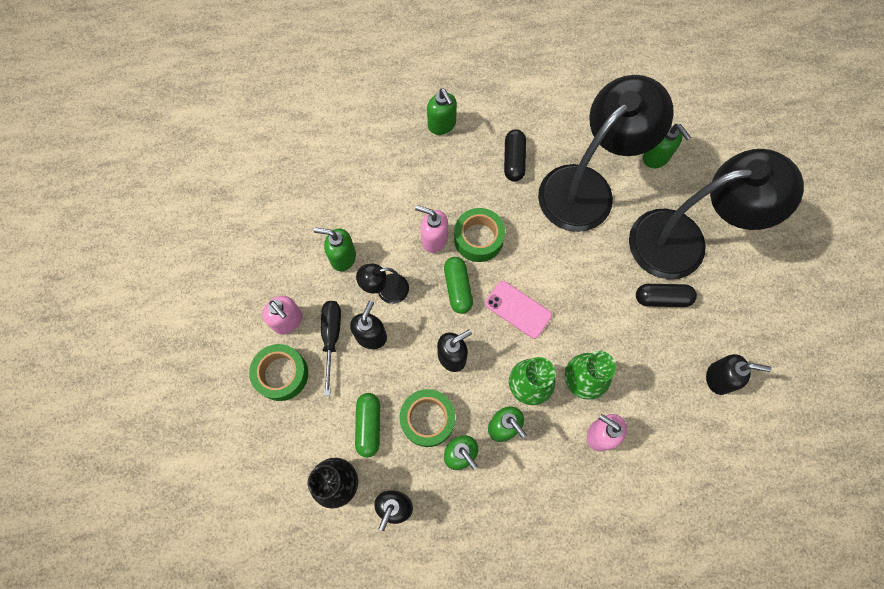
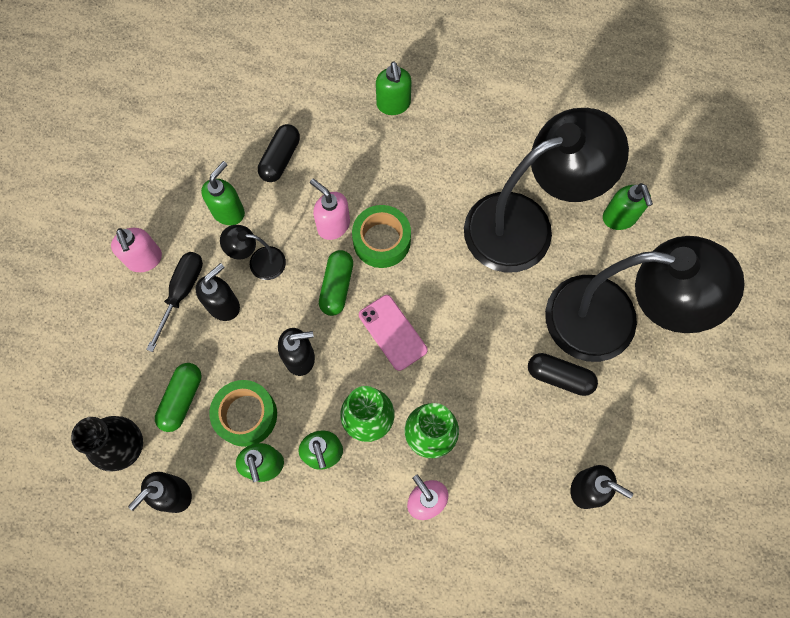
camera: 20 degrees right, 0 degrees up
green tape [249,344,308,401] -> none
green soap dispenser [313,227,356,271] -> green soap dispenser turned 90 degrees clockwise [201,161,245,225]
black capsule [504,129,526,181] -> black capsule moved to [258,124,300,182]

